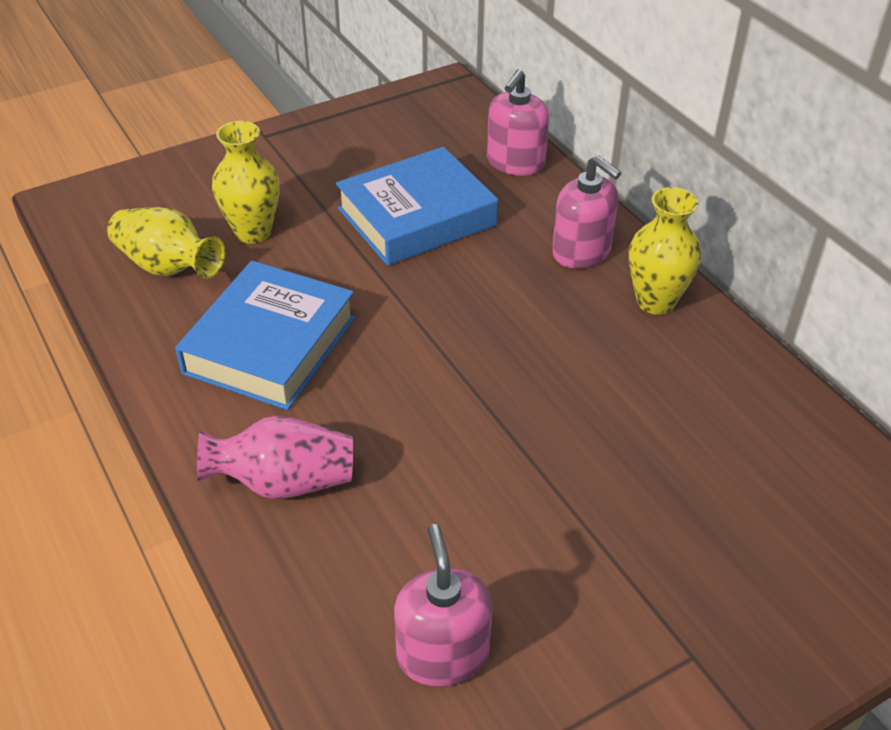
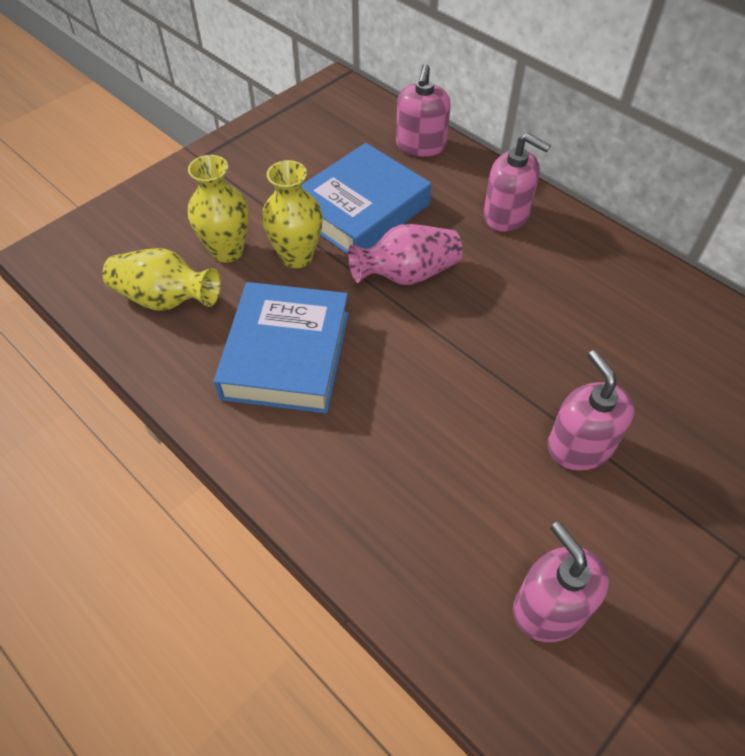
camera: 15 degrees left, 10 degrees up
pink vase [197,416,353,499] -> pink vase moved to [348,224,462,285]
yellow vase [629,187,701,315] -> yellow vase moved to [262,160,323,268]
none -> pink soap dispenser [547,350,635,471]

